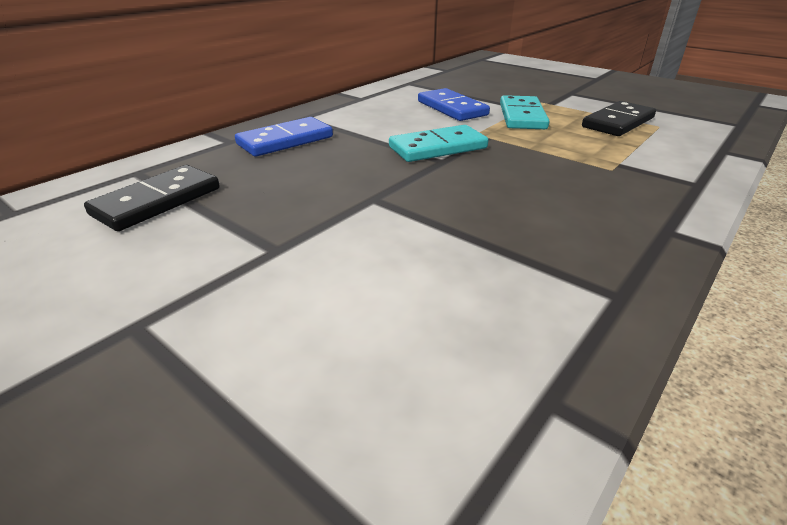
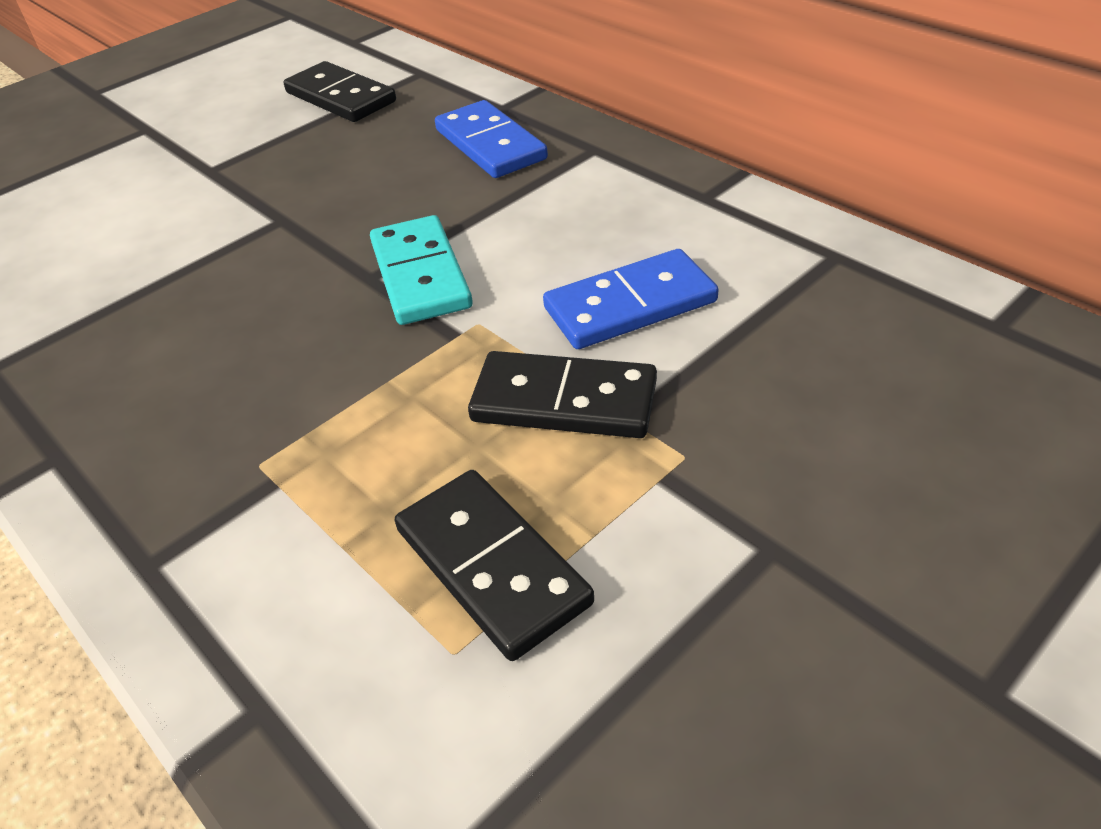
camera: 100 degrees right, 10 degrees up
turquoise domino [500,95,550,129] -> black domino [468,351,657,438]

